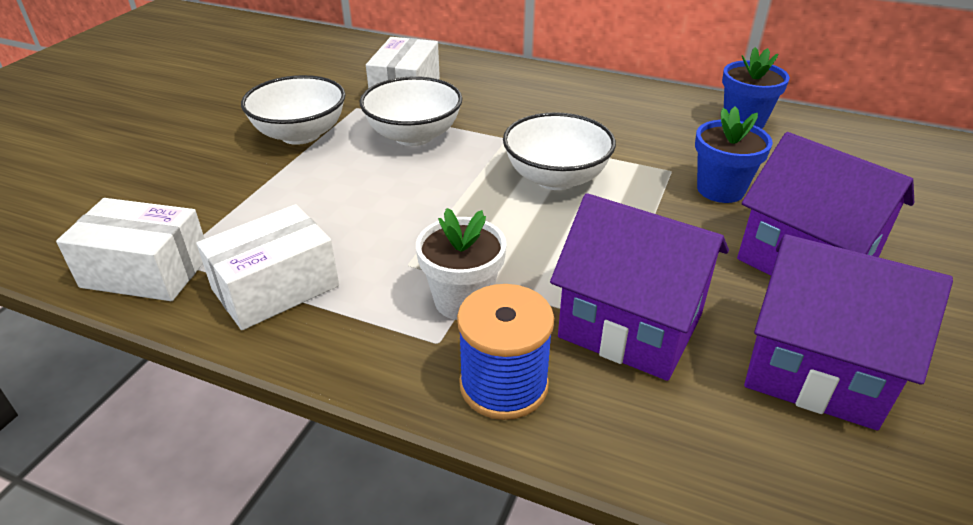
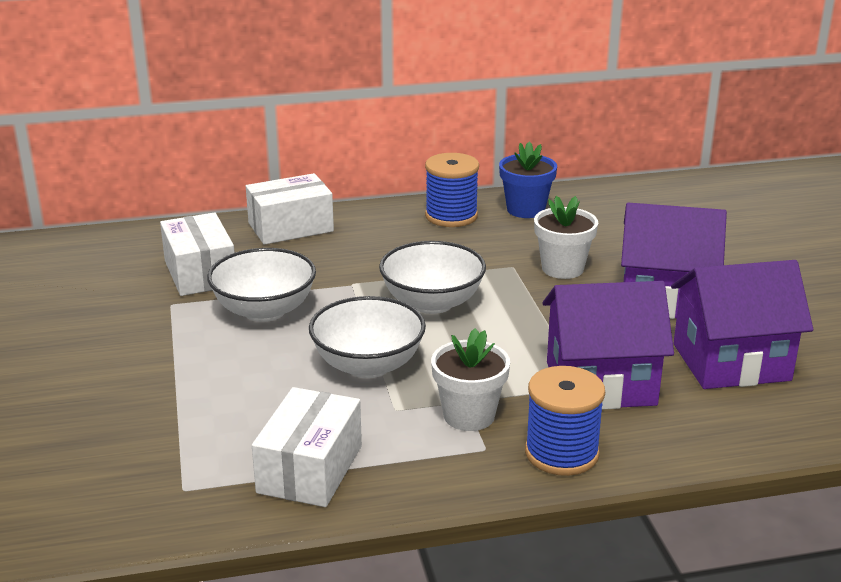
camera: 35 degrees left, 10 degrees down
white box [56,198,205,301] -> white box moved to [246,173,334,245]
white bowl [241,75,345,145] -> white bowl moved to [309,296,426,378]
blue flower pot [695,106,773,203] -> white flower pot [534,196,598,279]
none -> blue spool [425,153,479,227]

